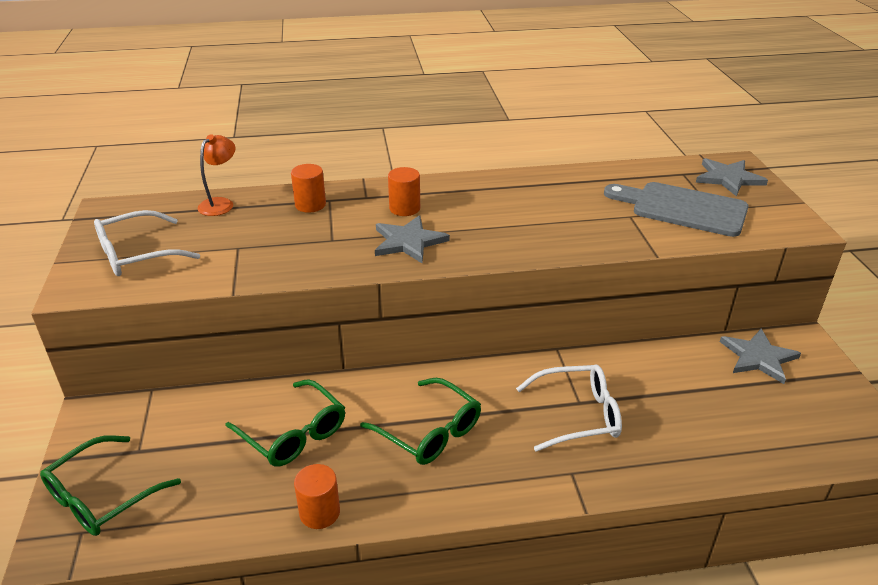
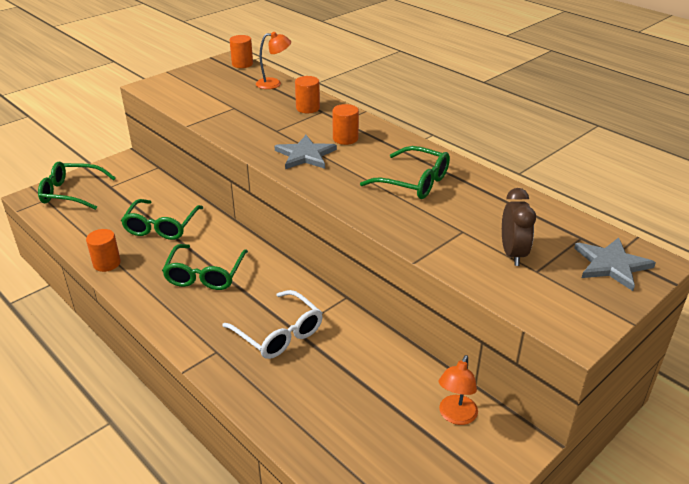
camera: 55 degrees right, 0 degrees up
white glasses [94,210,200,276] -> none
grey cutting board [604,182,749,237] -> brown clock [502,188,536,266]
grey star [720,329,801,384] -> orange lamp [439,355,478,425]
none -> orange cylinder [230,35,253,68]
none -> green glasses [360,146,450,199]

